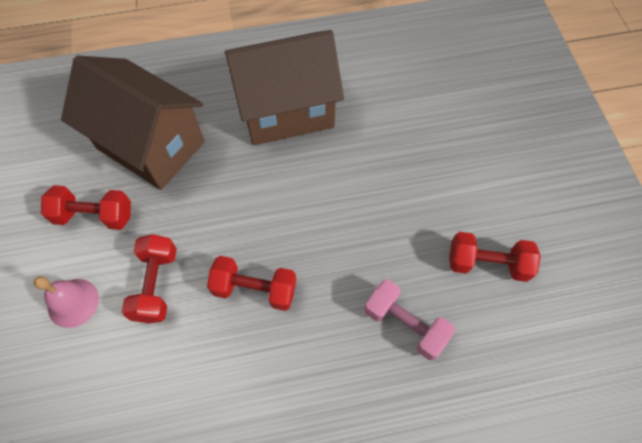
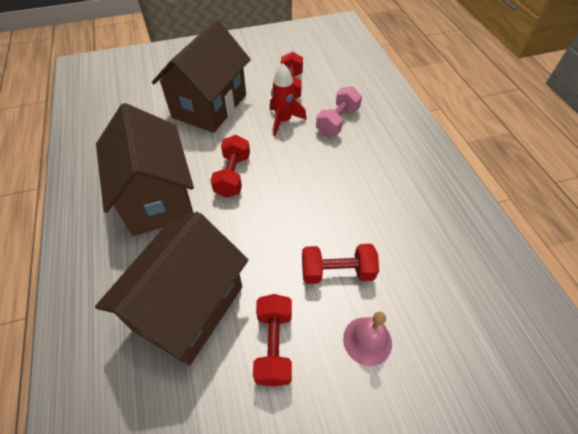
camera: 95 degrees left, 10 degrees down
red dumbbell [207,256,296,311] -> red dumbbell moved to [210,135,250,198]
none -> brown house [152,20,251,133]
none -> red rocket [270,63,307,136]

